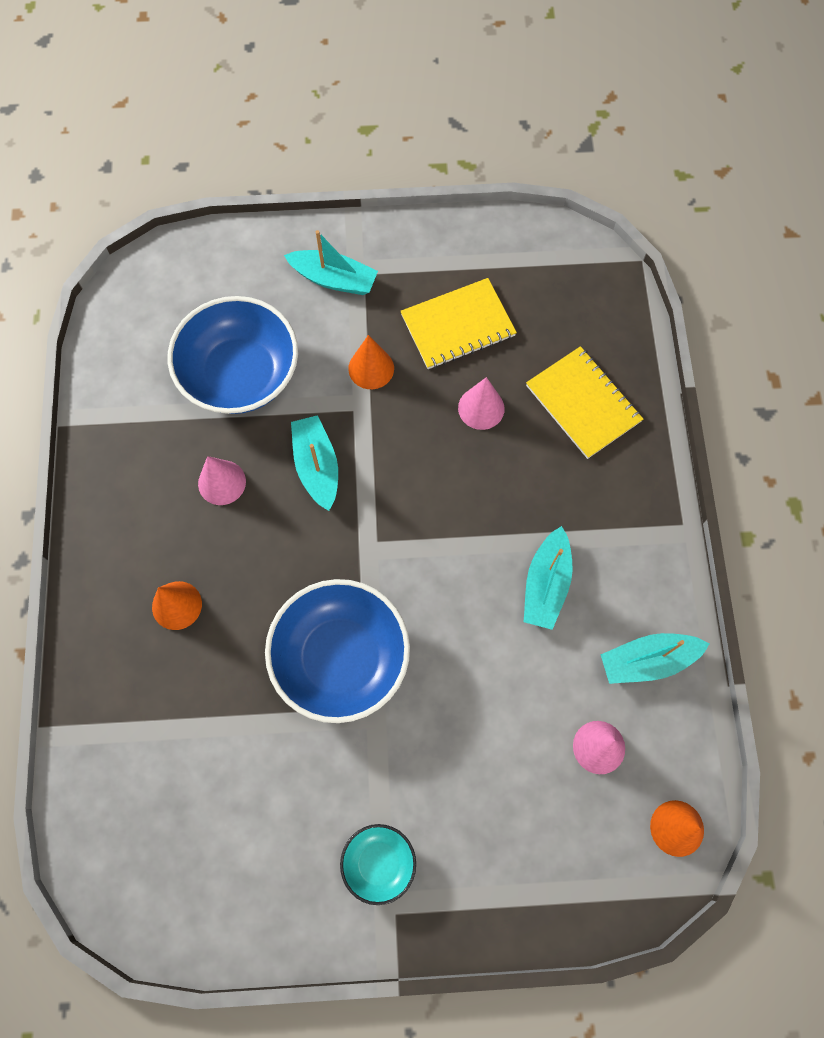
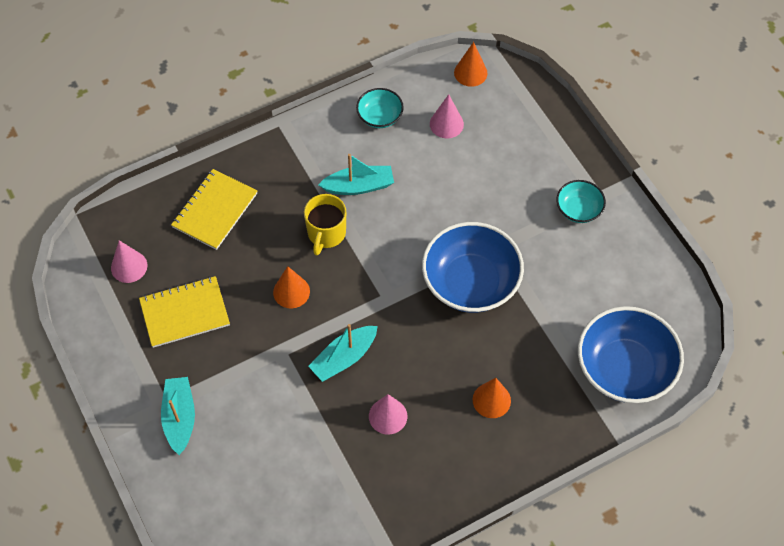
camera: 115 degrees left, 10 degrees down
blue bowl [168,296,298,414] -> blue bowl moved to [578,306,684,403]
orange cone [348,335,394,389] -> orange cone moved to [273,266,310,308]
yellow notebook [400,278,517,369] -> yellow notebook turned 60 degrees counterclockwise [139,276,230,348]
pink cone [458,377,505,430] -> pink cone moved to [111,240,147,283]
turquoise boat [600,633,710,684] -> turquoise bowl [356,88,404,128]
none -> yellow mug [304,194,346,255]

